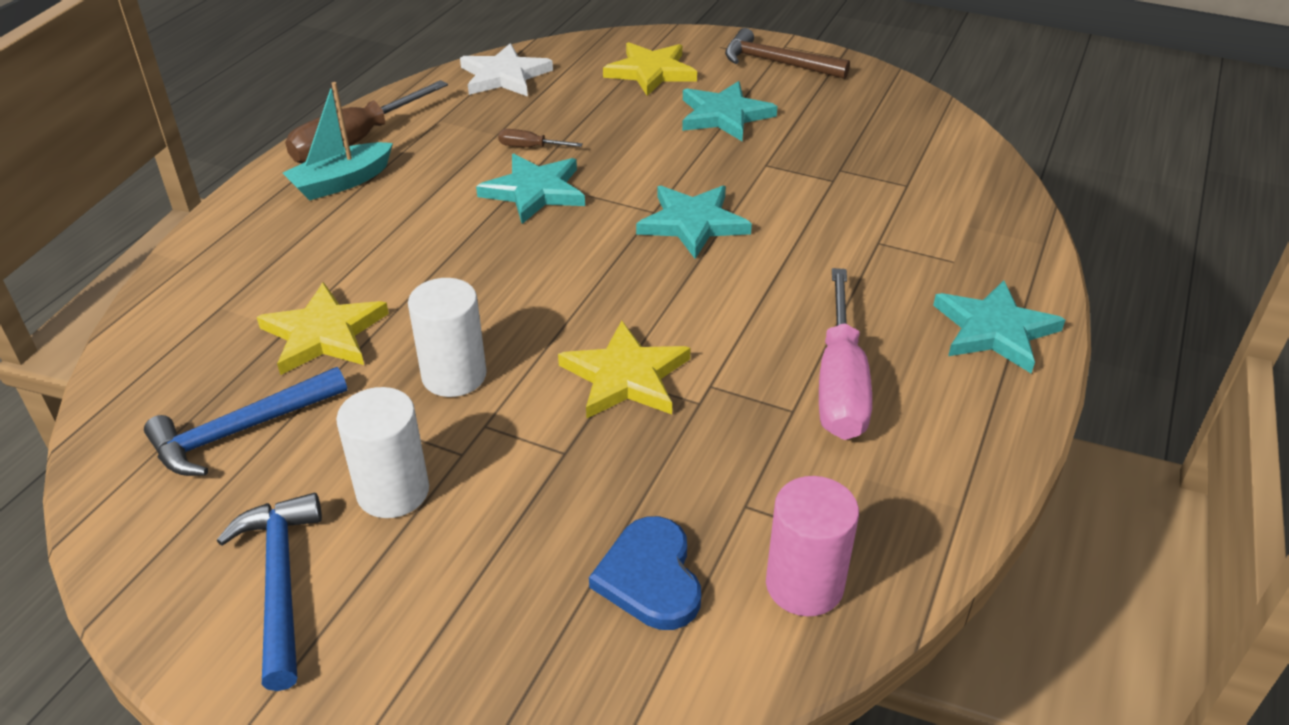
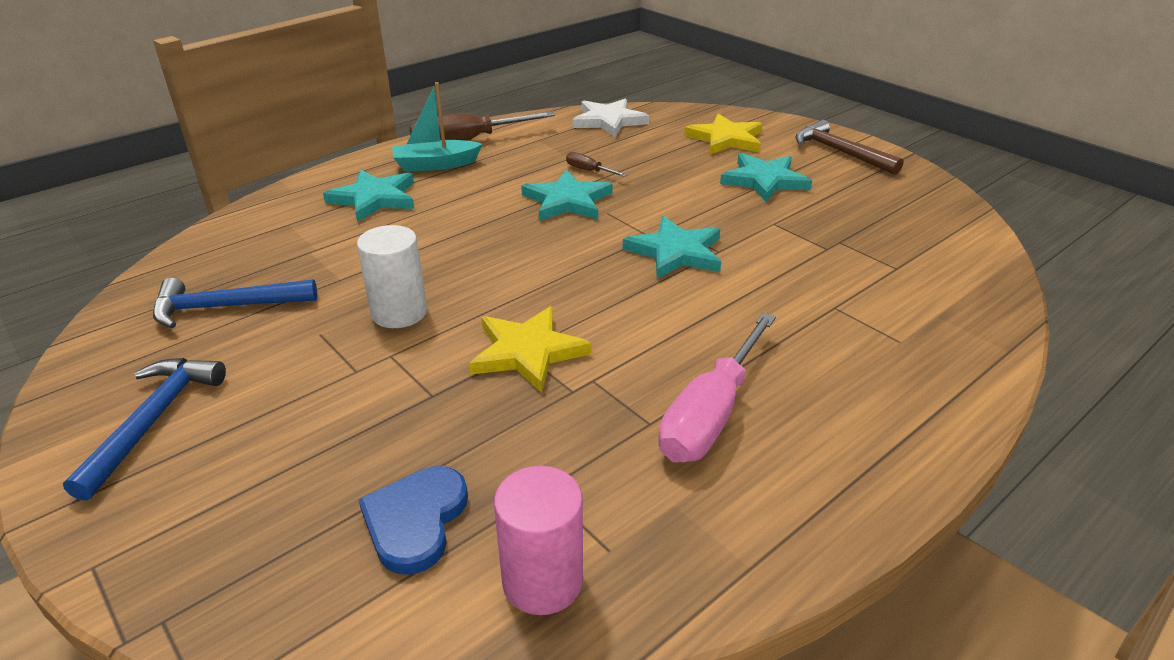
camera: 25 degrees right, 5 degrees down
yellow star [257,282,389,375] -> none
white cylinder [336,387,429,518] -> none
turquoise star [933,280,1065,373] -> turquoise star moved to [323,170,414,222]

